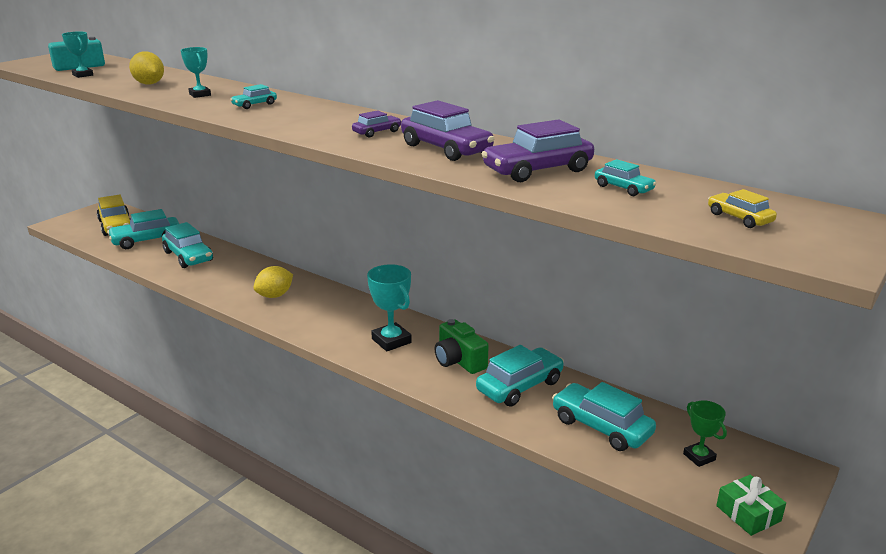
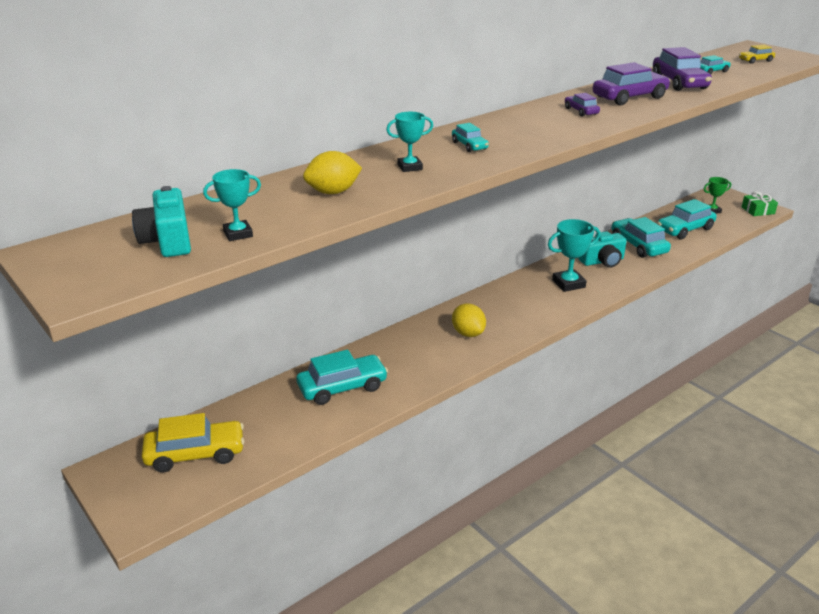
camera: 75 degrees left, 5 degrees up
turquoise car [107,209,179,249] -> none
green camera [435,319,489,374] -> turquoise camera [579,231,627,268]

